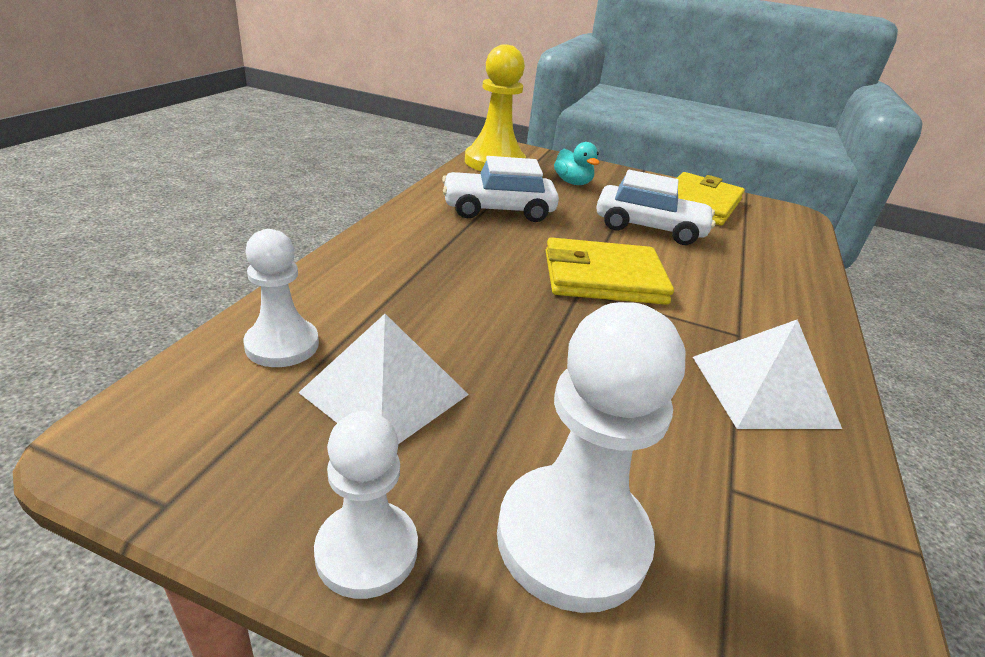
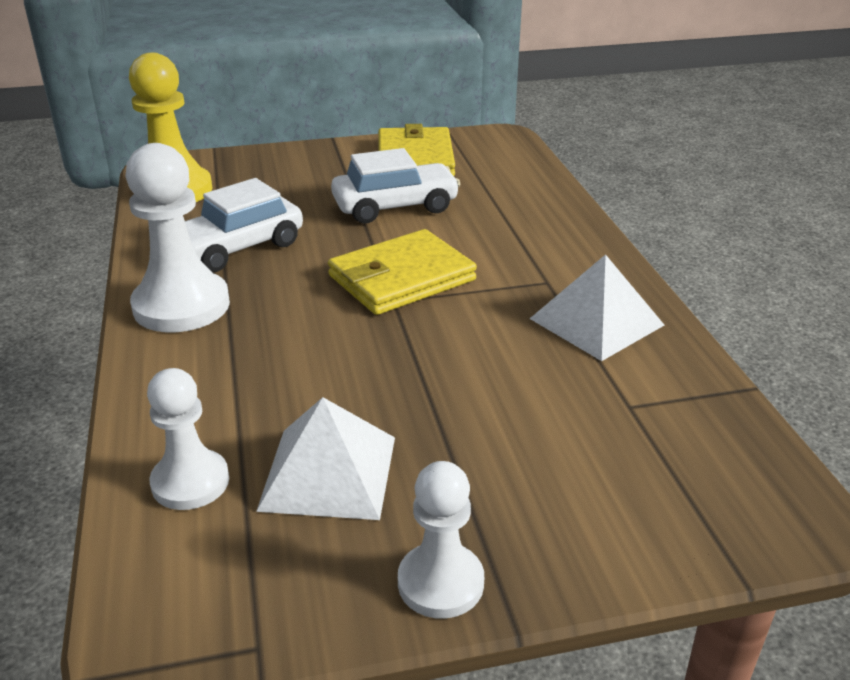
camera: 30 degrees left, 0 degrees up
white pawn [497,302,686,613] -> white pawn moved to [126,143,230,332]
turquoise duck [554,142,600,185] -> none

